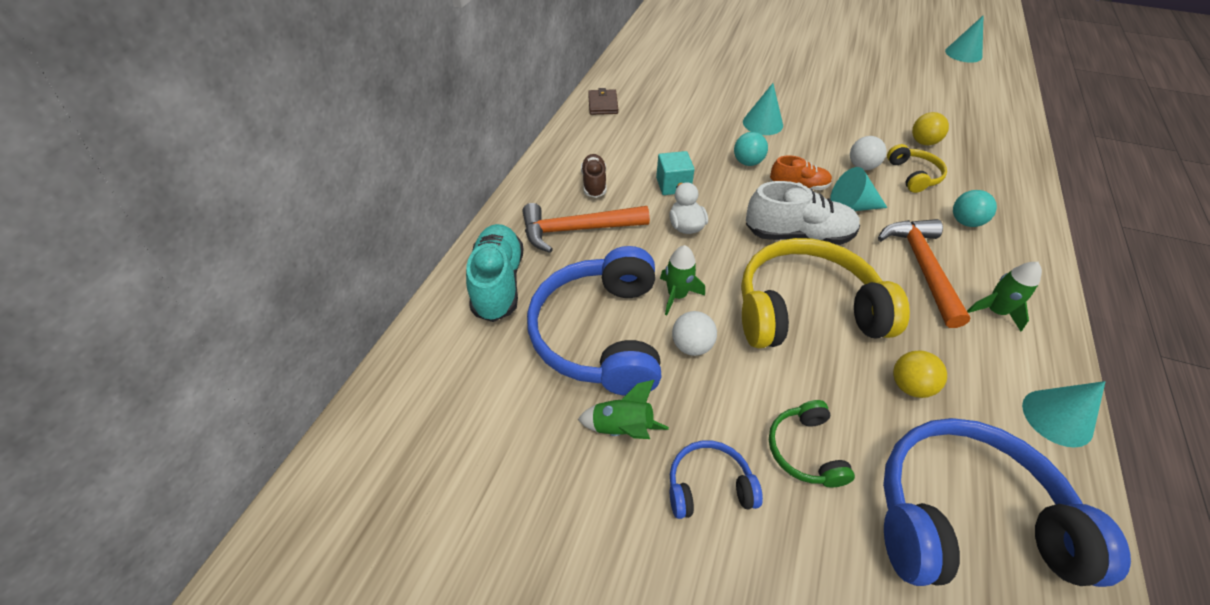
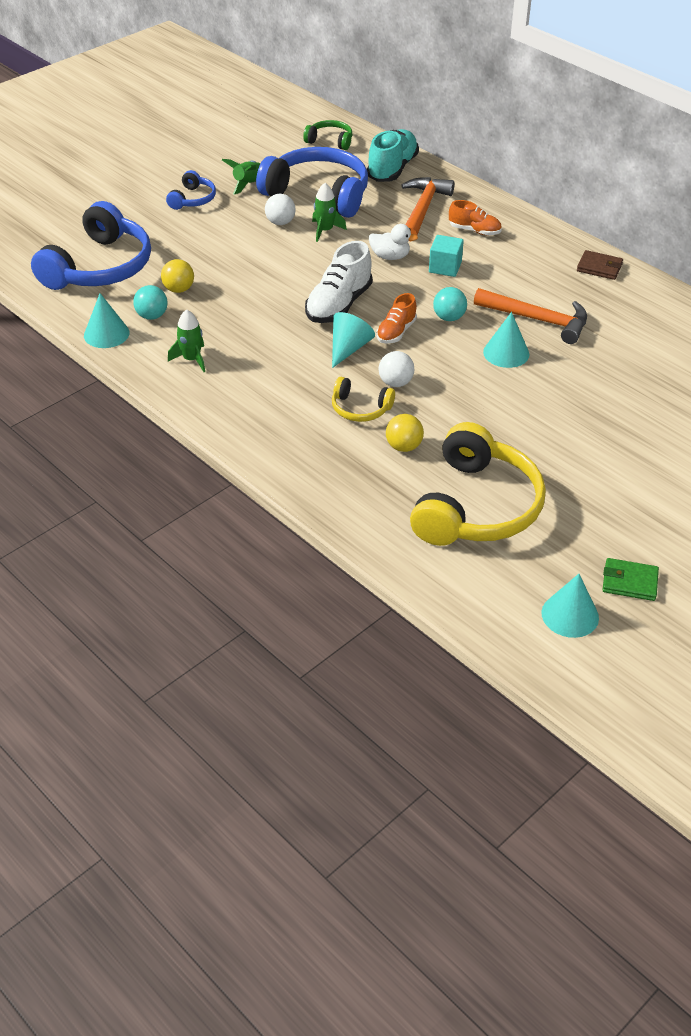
camera: 115 degrees right, 5 degrees down
turquoise shoe [466,224,523,322] -> turquoise shoe turned 90 degrees counterclockwise [367,129,419,182]
brown shoe [581,154,606,198] -> orange shoe [449,200,502,235]
yellow headphones [741,238,910,348] -> yellow headphones moved to [410,422,546,546]
green headphones [769,400,855,487] -> green headphones moved to [303,120,352,150]
orange hammer [878,219,971,328] -> orange hammer moved to [474,288,587,344]
turquoise ball [953,190,997,227] -> turquoise ball moved to [133,285,167,320]
none -> green wallet [603,558,659,601]

